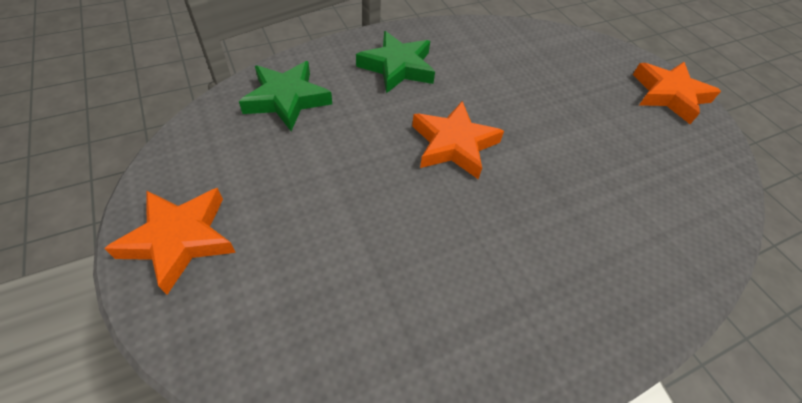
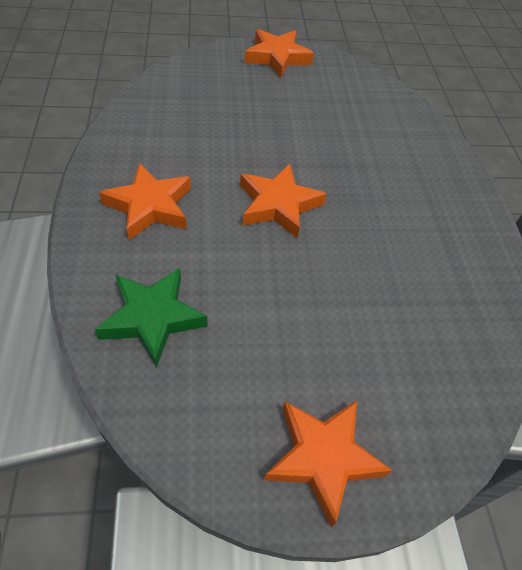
camera: 70 degrees left, 0 degrees up
green star [356,31,435,93] -> orange star [99,163,191,240]

